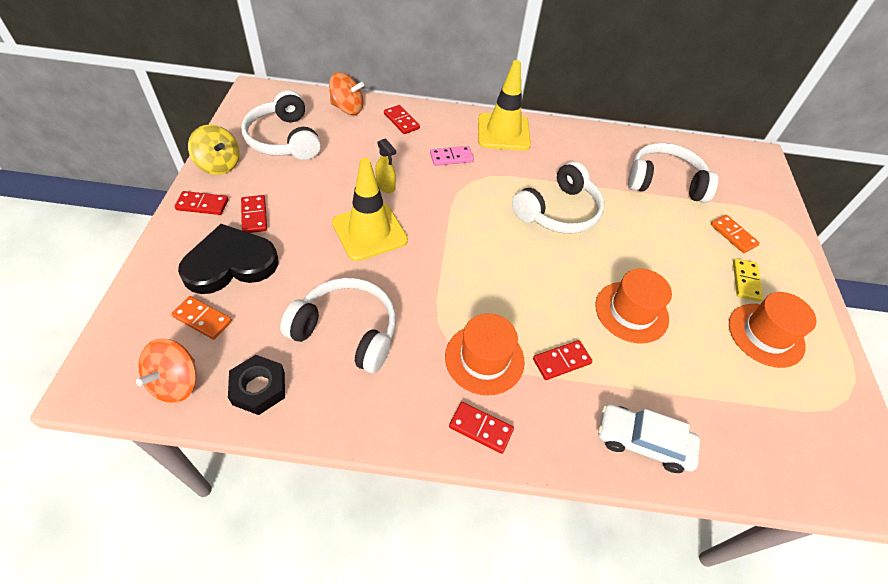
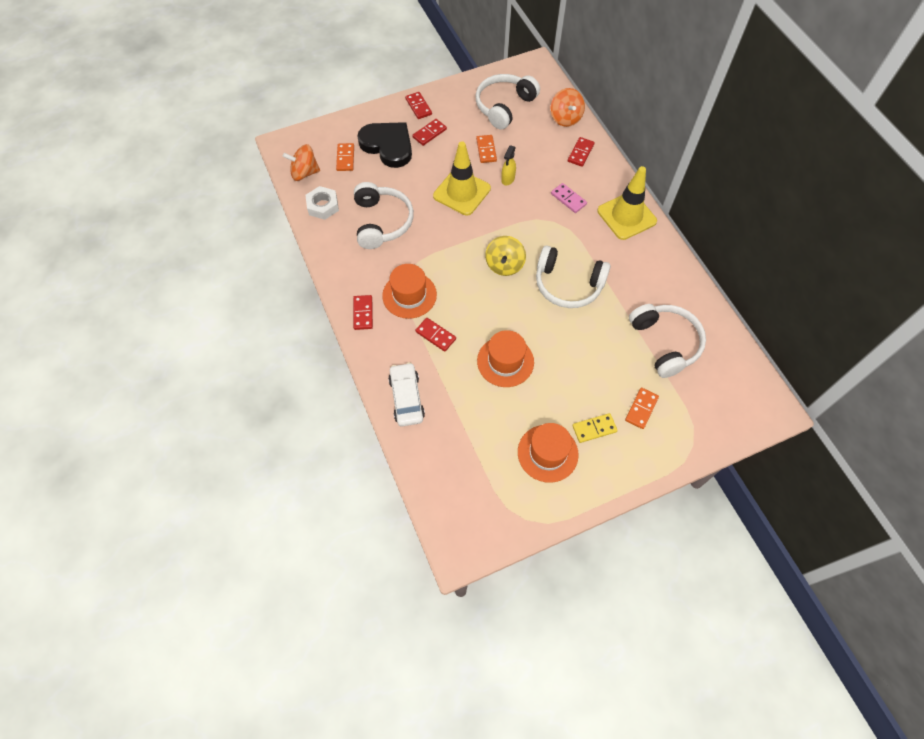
camera: 65 degrees right, 10 degrees up
yellow spinning top [188,124,240,175] -> yellow spinning top moved to [485,236,526,276]
black nut [228,355,285,415] -> white nut [305,186,339,220]
none -> orange domino [476,135,497,163]

